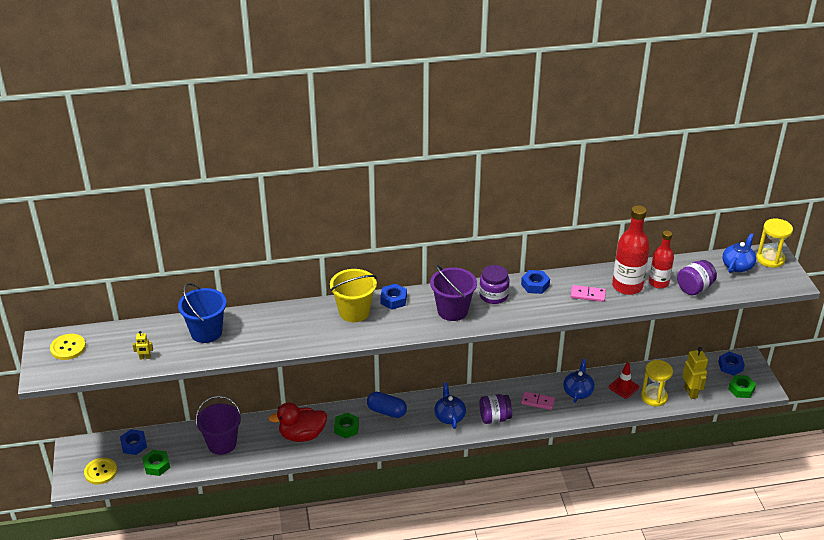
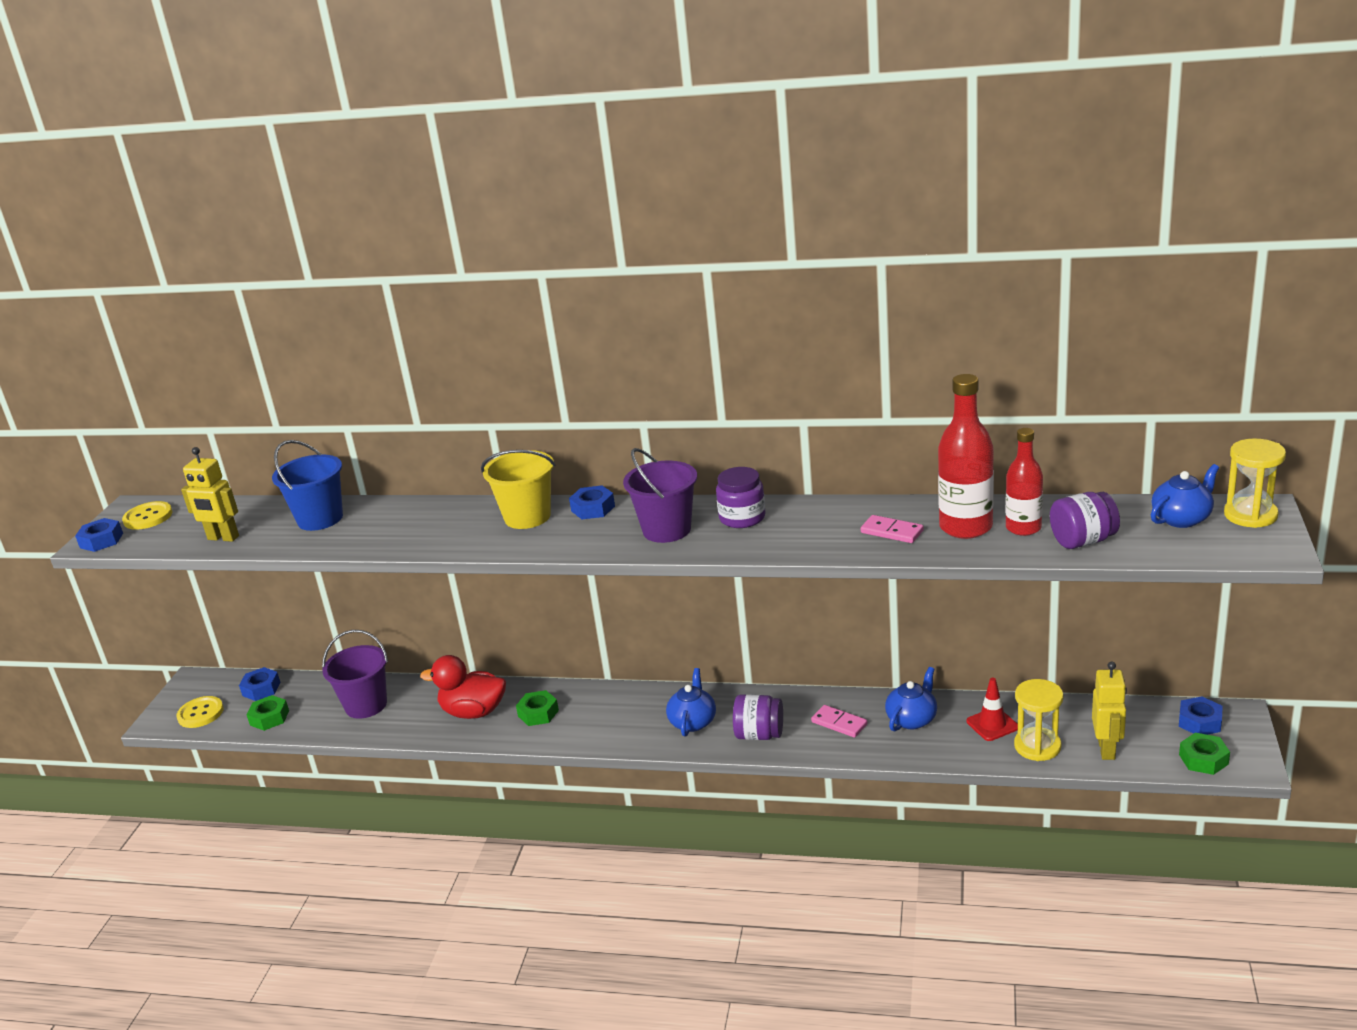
camera: 25 degrees right, 10 degrees down
yellow robot [133,331,153,359] -> yellow robot [181,447,239,542], size x1.99
blue capsule [367,392,407,418] -> none
blue nut [521,270,550,294] -> blue nut moved to [75,518,123,552]

